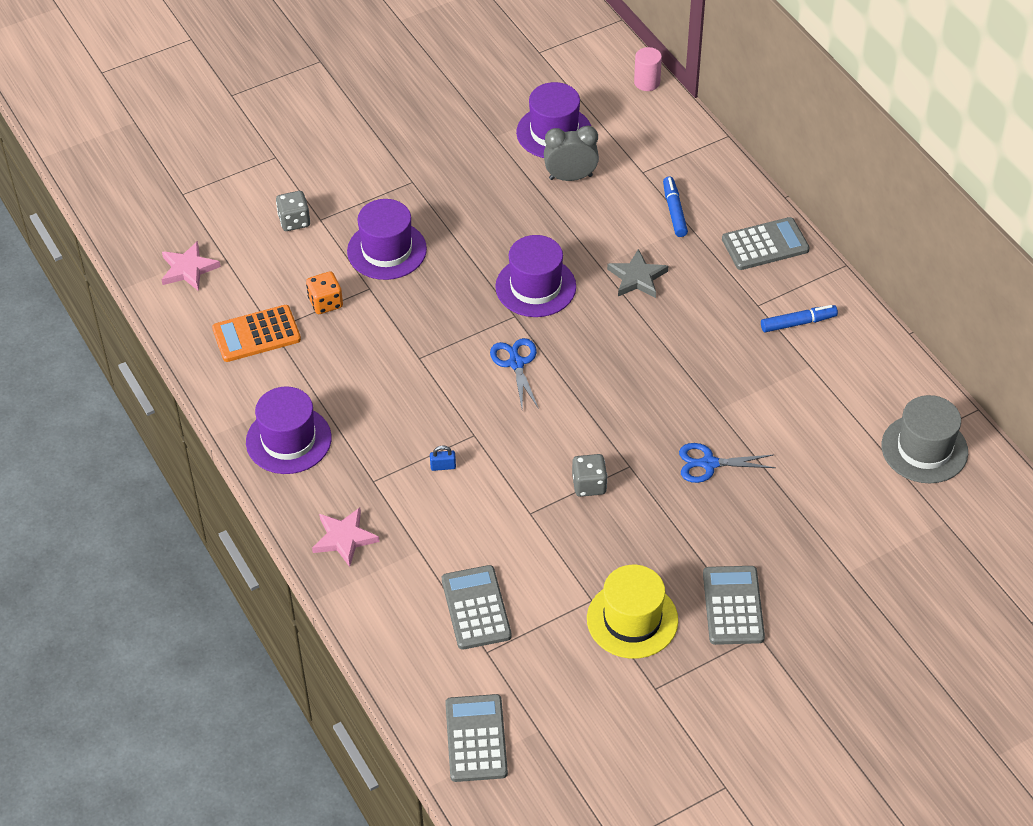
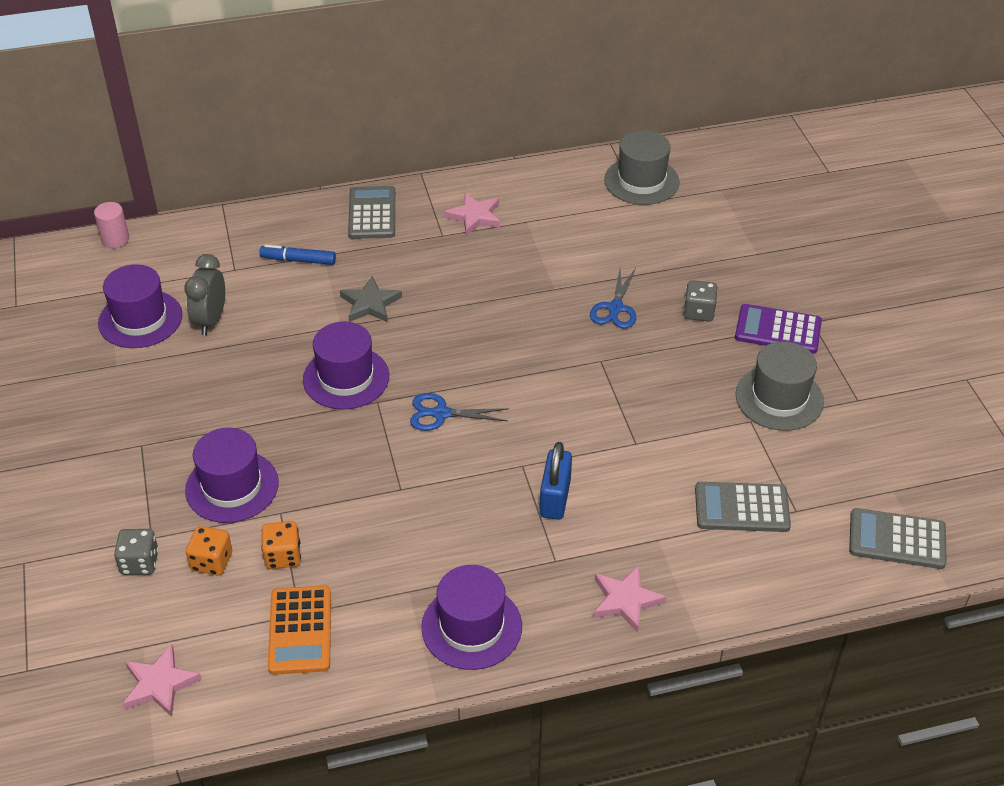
camera: 75 degrees left, 5 degrees down
blue padlock [430,446,456,471] -> blue padlock [540,442,572,520], size x2.10
grey dice [572,454,608,497] -> grey dice moved to [683,280,718,322]
yellow hat [587,565,678,659] -> grey hat [736,341,824,431]
grey calculator [703,566,765,645] -> purple calculator [735,304,822,354]
blue marker [761,305,838,332] -> pink star [444,193,500,236]
none -> orange dice [186,526,232,575]

